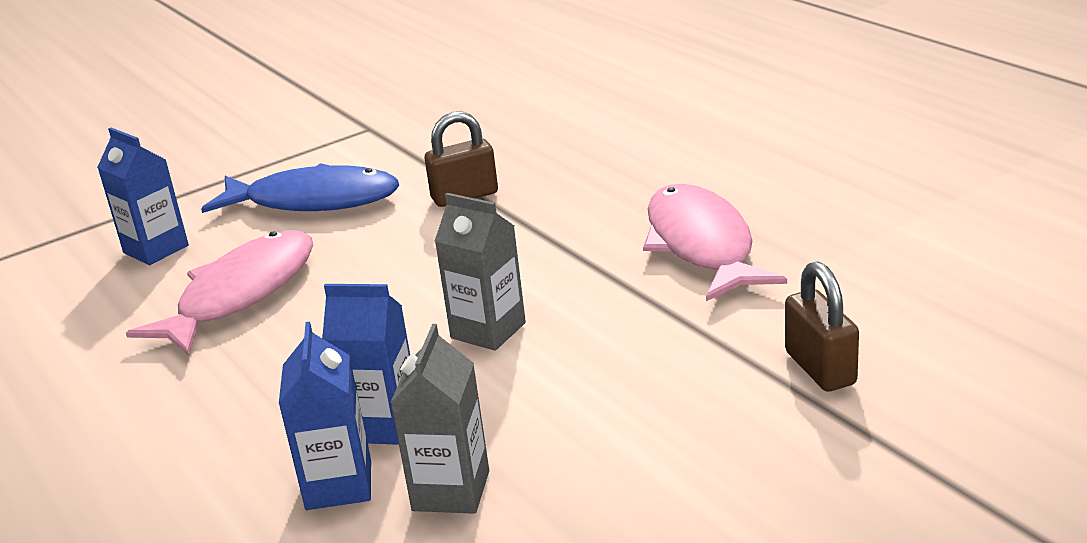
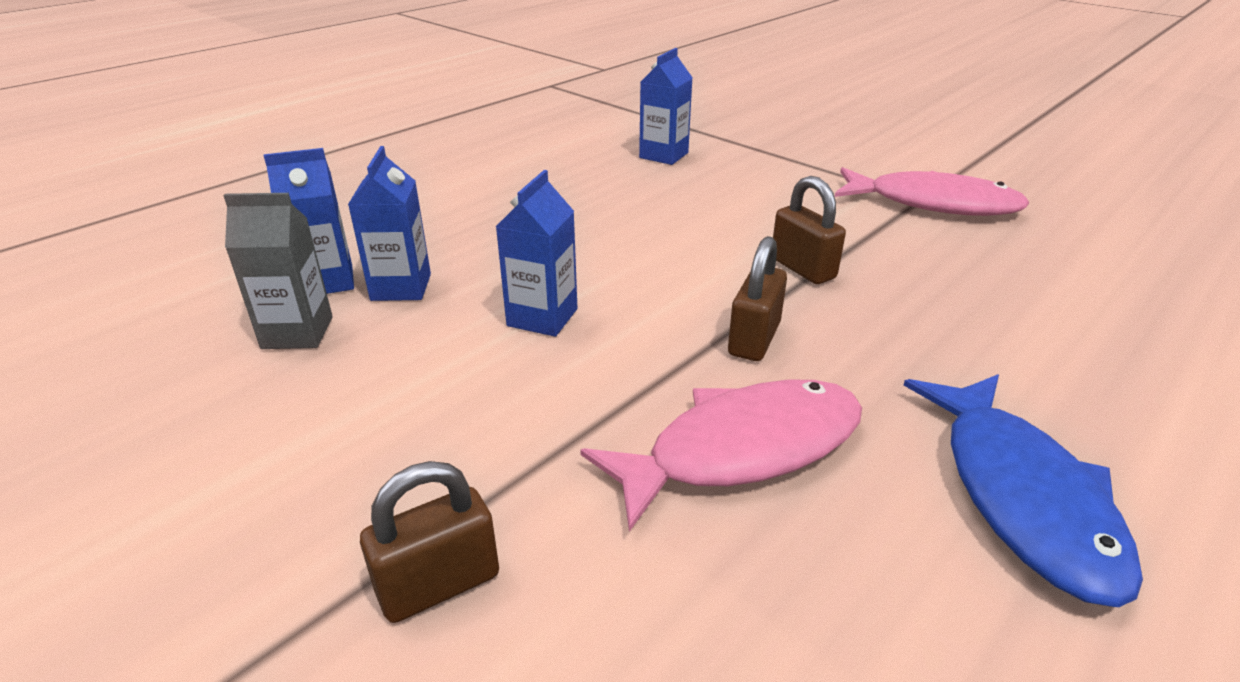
camera: 75 degrees right, 5 degrees up
pink fish [126,230,313,355] -> pink fish moved to [835,167,1029,216]
blue fish [201,163,399,213] -> blue fish moved to [904,374,1143,607]
grey carton [435,193,526,351] -> blue carton [496,170,577,337]
none -> brown padlock [728,236,787,361]

